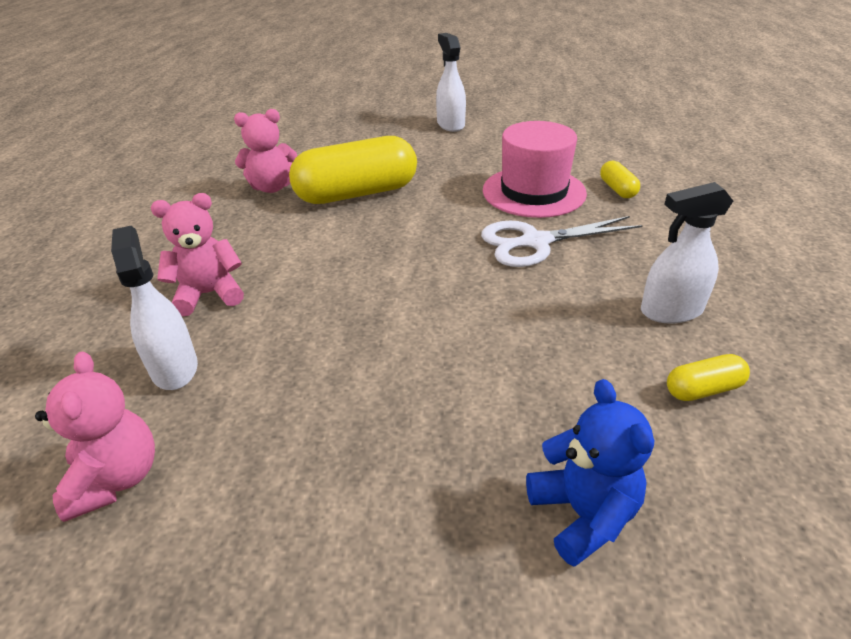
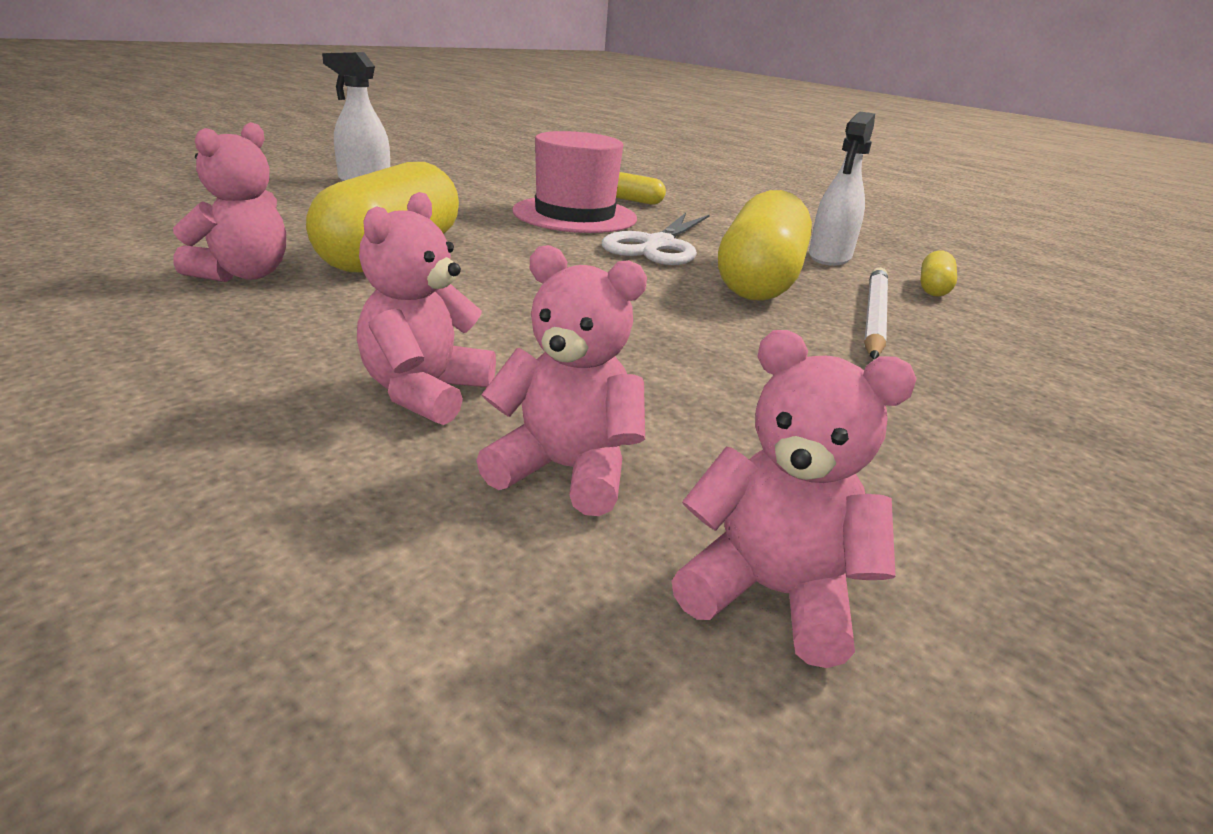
camera: 55 degrees left, 10 degrees down
white spray bottle [111,226,198,390] -> pink teddy bear [476,245,647,516]
blue teddy bear [526,379,654,567] -> none
none -> yellow capsule [718,190,812,301]
none -> white pencil [864,267,888,359]

